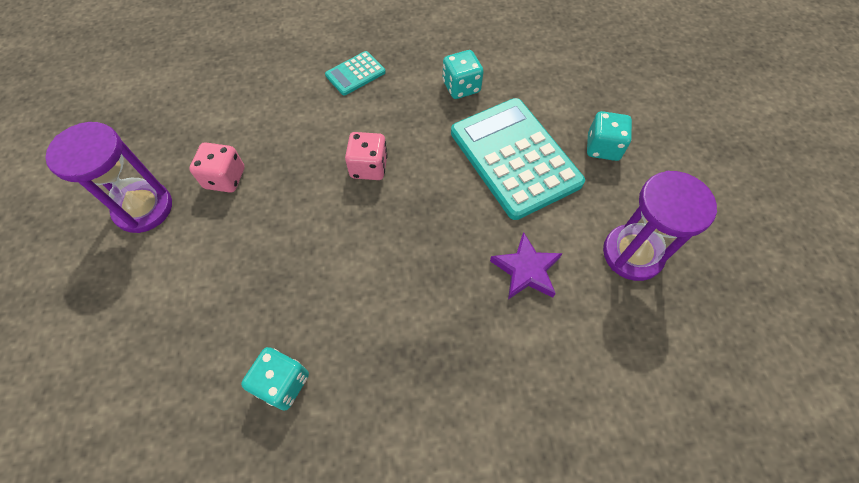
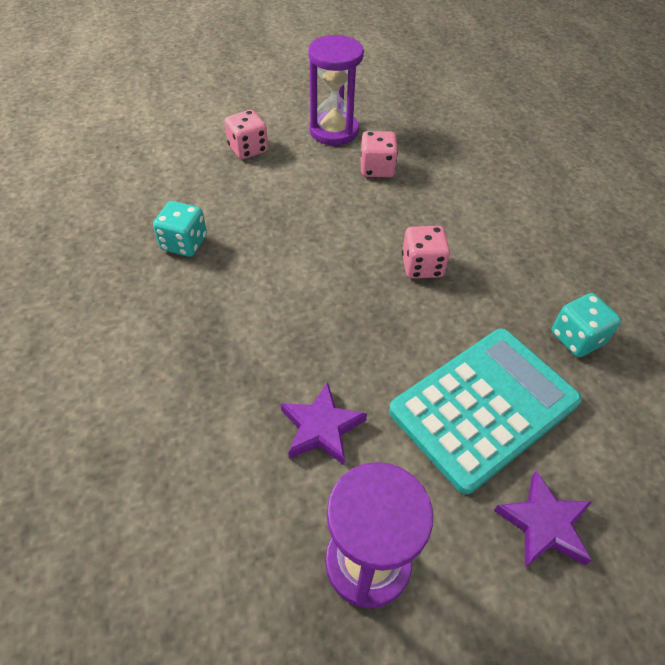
camera: 80 degrees right, 10 degrees down
turquoise calculator [325,51,386,96] -> none
turquoise dice [587,111,632,161] -> purple star [494,471,592,568]
none -> pink dice [225,110,268,159]

